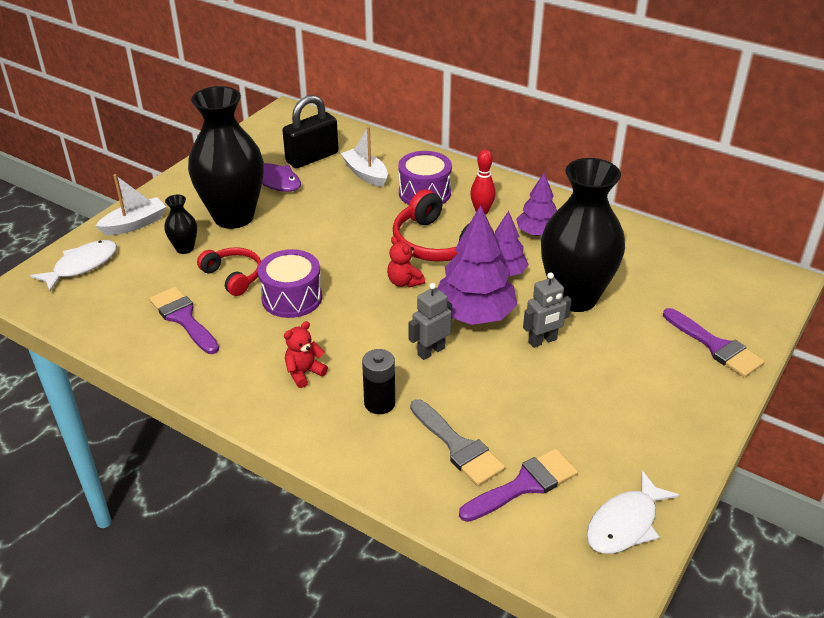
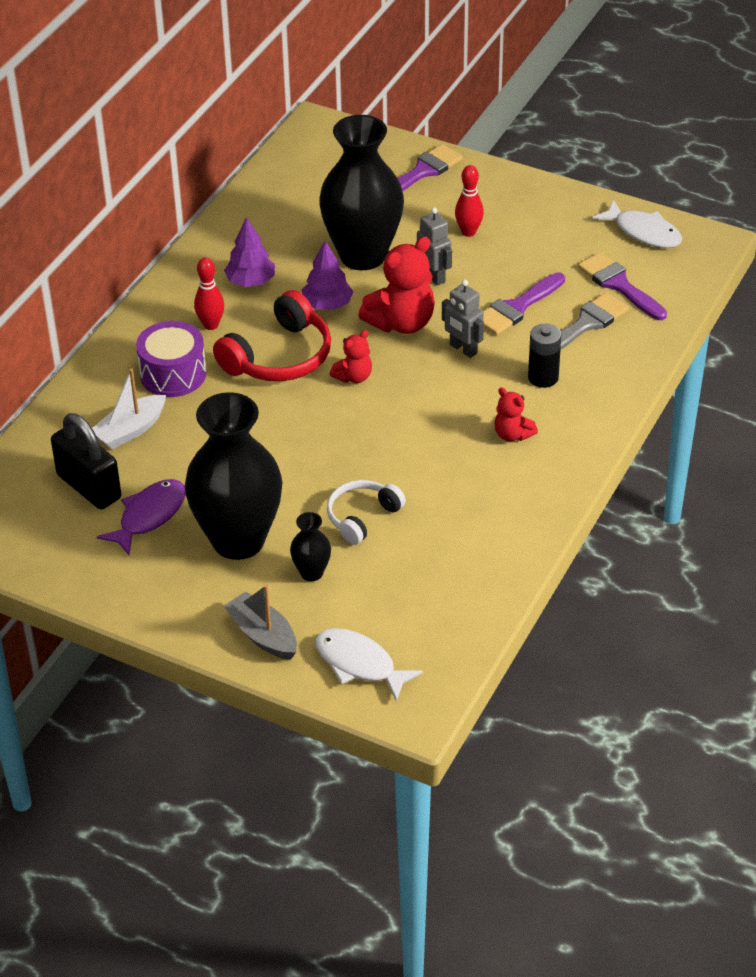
camera: 95 degrees left, 5 degrees up
white boat [96,174,166,235] -> grey boat [224,585,297,660]
purple brush [149,287,219,354] -> purple brush moved to [483,272,565,335]
red headphones [197,247,261,296] -> white headphones [327,480,406,545]
purple drum [258,249,322,318] -> none
purple tree [437,205,517,325] -> red teddy bear [358,237,435,334]
none -> red bowling pin [455,165,484,237]

